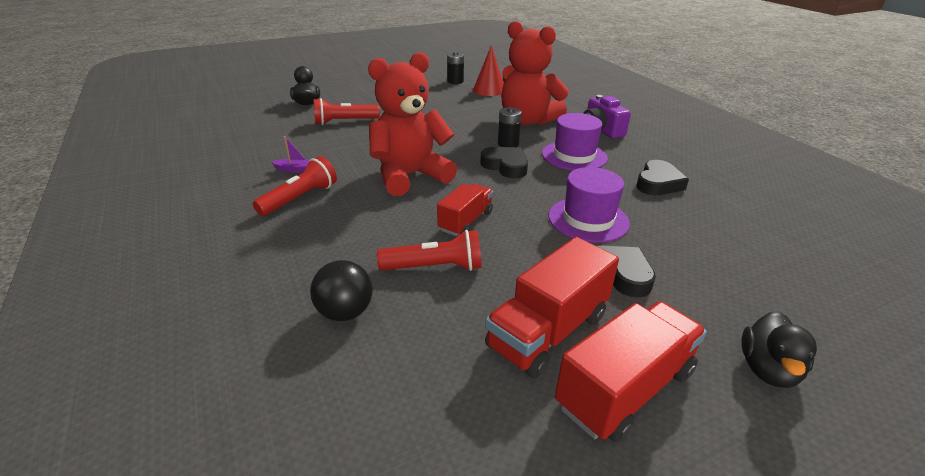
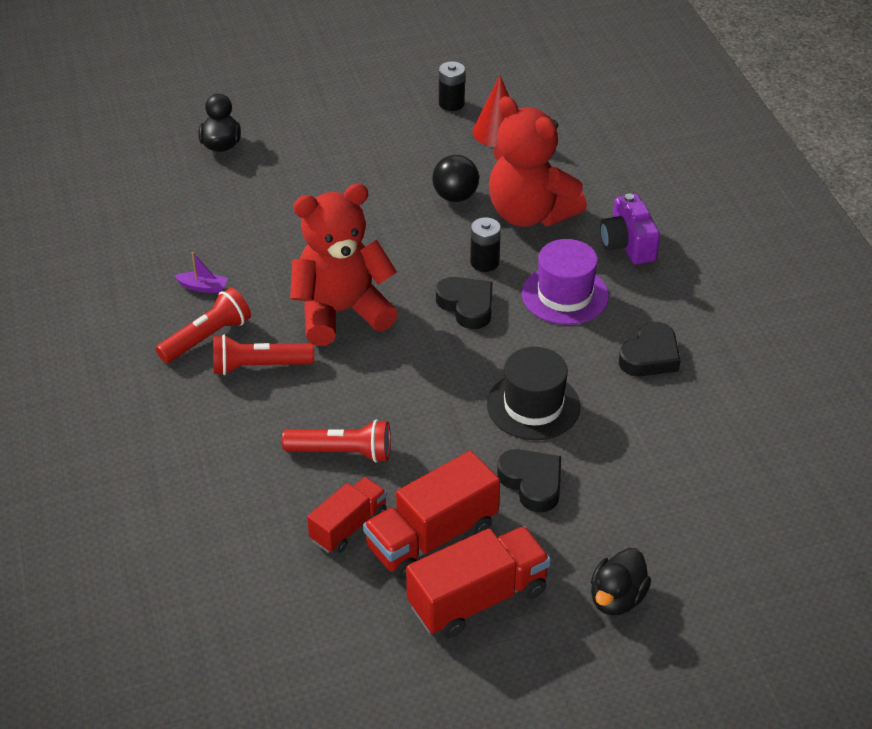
camera: 10 degrees right, 10 degrees up
black ball [310,260,373,321] -> black ball moved to [432,155,479,202]
red flashlight [313,98,380,125] -> red flashlight moved to [213,335,314,375]
red truck [437,184,493,236] -> red truck moved to [307,477,387,553]
purple hat [548,167,630,243] -> black hat [487,347,581,440]

